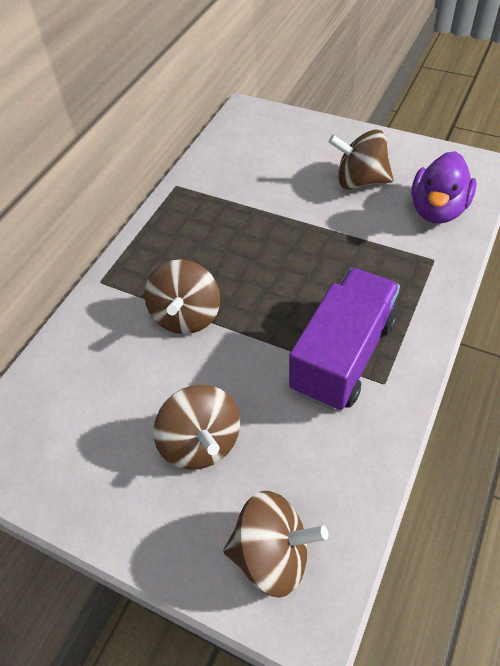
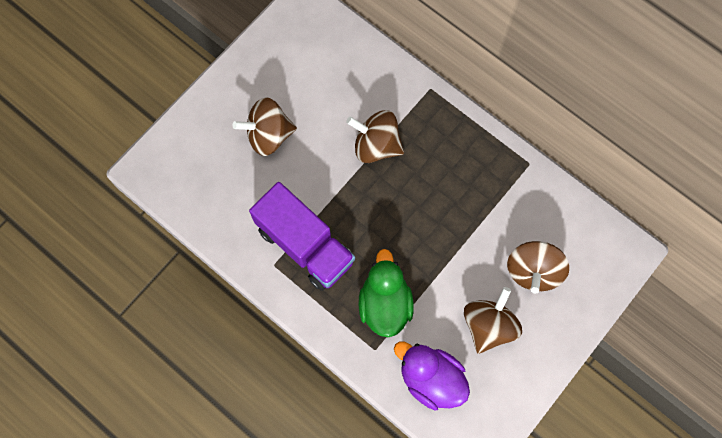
camera: 100 degrees right, 20 degrees up
brown spinning top [223,491,328,598] -> brown spinning top moved to [507,241,569,294]
none -> green duck [359,249,414,337]

